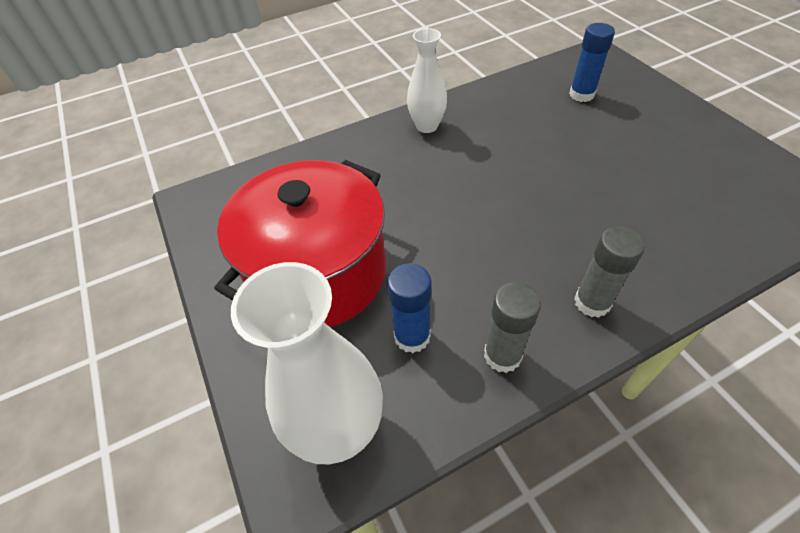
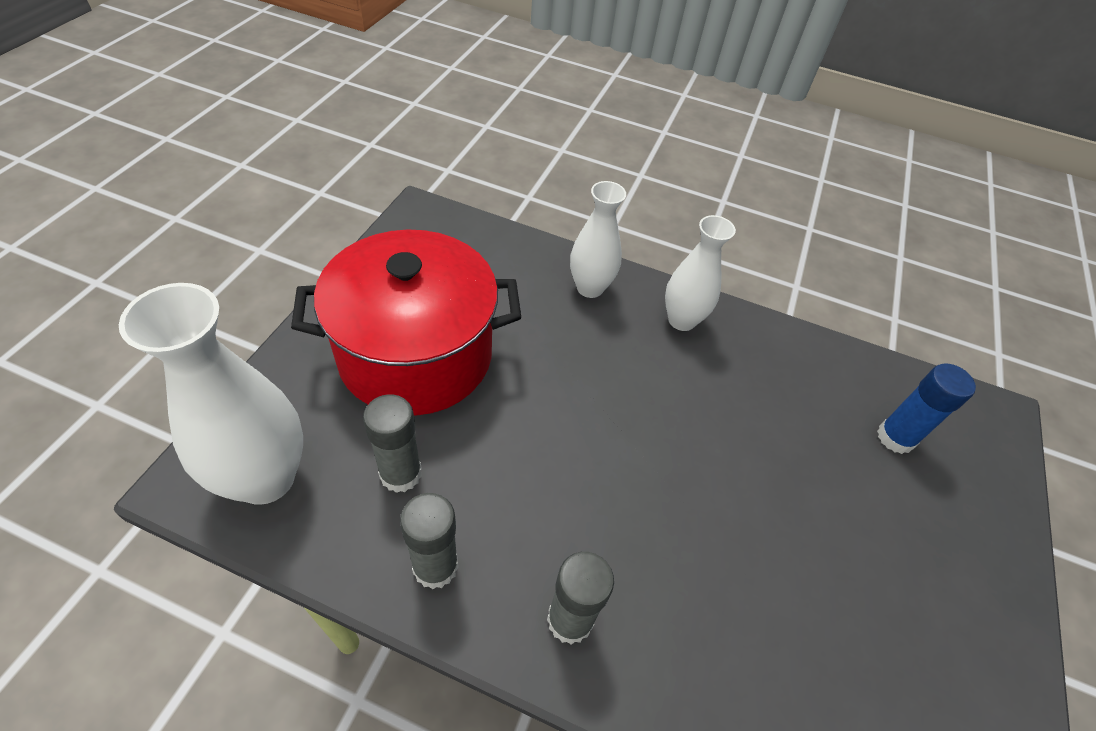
camera: 40 degrees right, 0 degrees up
blue glue stick [387,263,431,353] -> grey glue stick [363,394,422,493]
none -> white vase [570,181,626,298]

